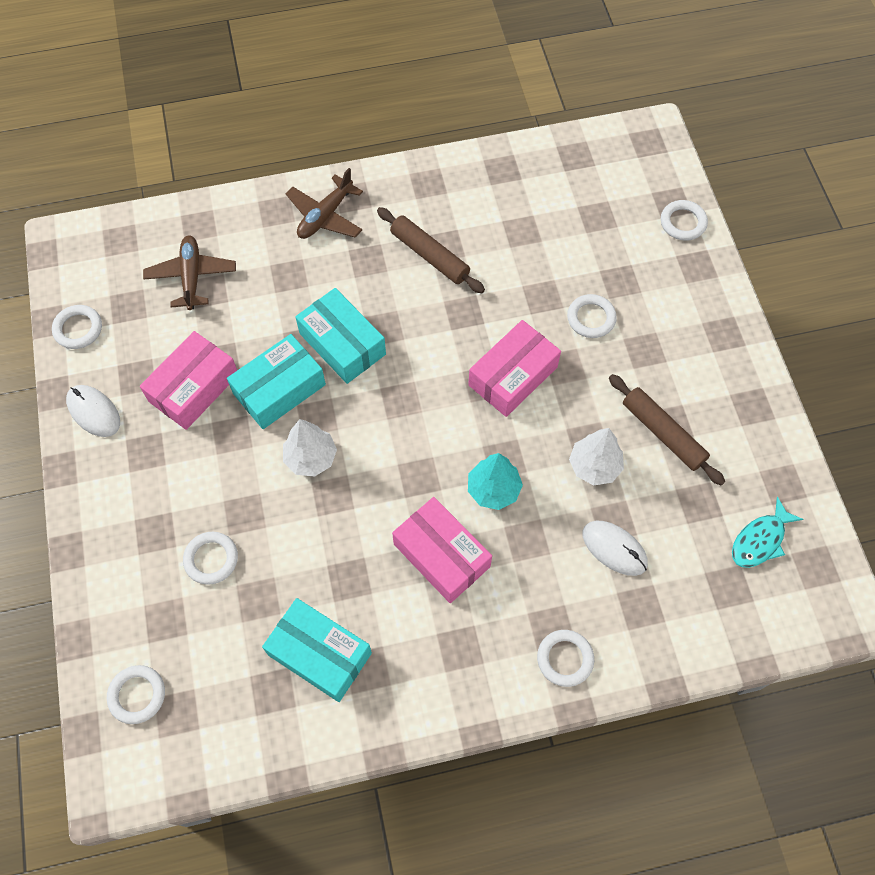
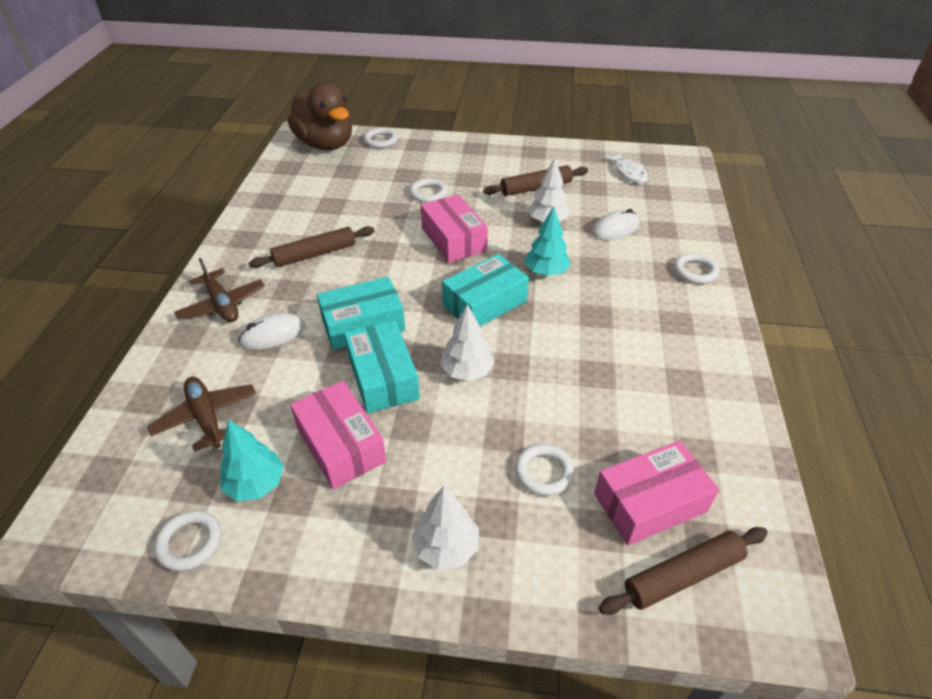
camera: 70 degrees left, 20 degrees down
white mouse [66,385,120,437] -> white mouse moved to [238,313,305,350]
white ring [107,665,165,724] -> brown rolling pin [599,527,768,615]
brown plane [143,235,236,310] -> brown plane turned 45 degrees clockwise [147,377,256,452]
turquoise box [262,598,372,702] -> turquoise box moved to [442,254,529,326]
pink box [392,497,492,603] -> pink box moved to [594,441,719,545]
turquoise fish [732,497,803,568] -> white fish [602,152,648,183]
none -> turquoise tree [220,419,284,501]
none -> brown duck [288,82,352,150]
none -> white tree [412,486,479,570]

